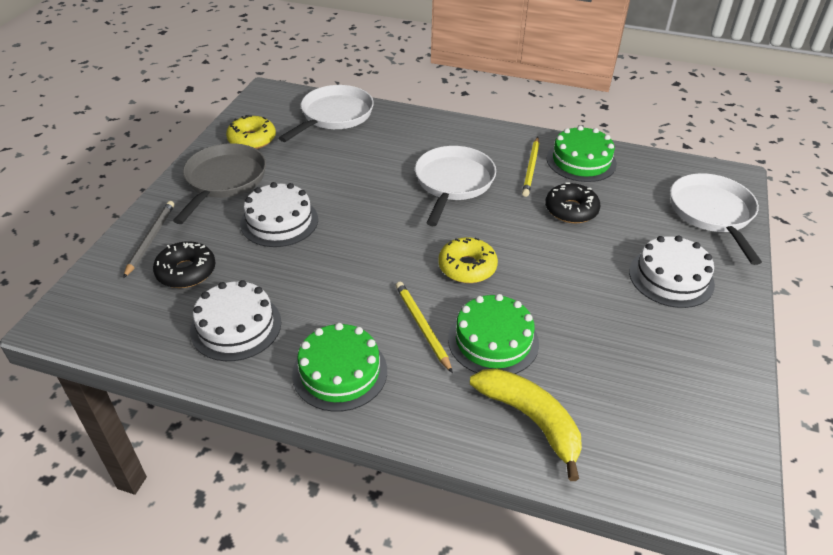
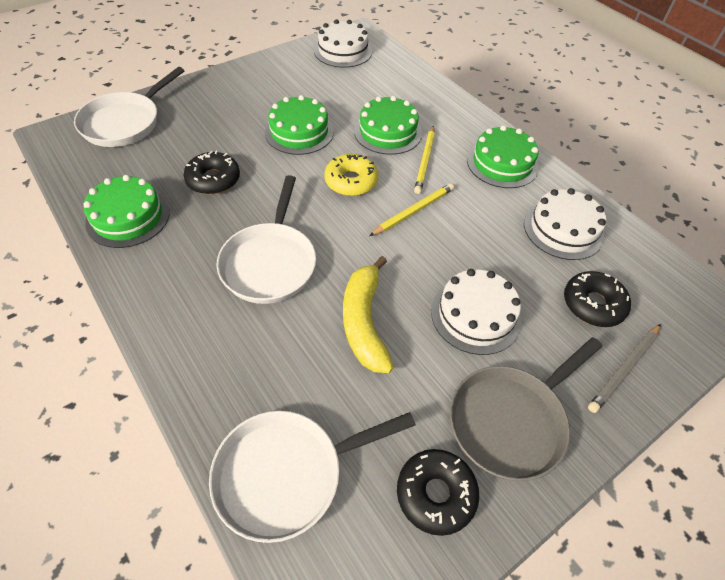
camera: 145 degrees left, 10 degrees up
yellow donut [226,115,276,149] -> black donut [397,449,479,536]
white pan [415,146,496,226] -> white pan turned 45 degrees counterclockwise [217,175,316,304]
yellow banana [470,368,582,481] -> yellow banana moved to [343,256,394,373]
yellow pencil [522,137,540,197] -> yellow pencil moved to [369,183,454,236]
white cake [629,235,715,308] -> white cake moved to [314,19,372,68]
none -> green cake [265,95,334,155]

